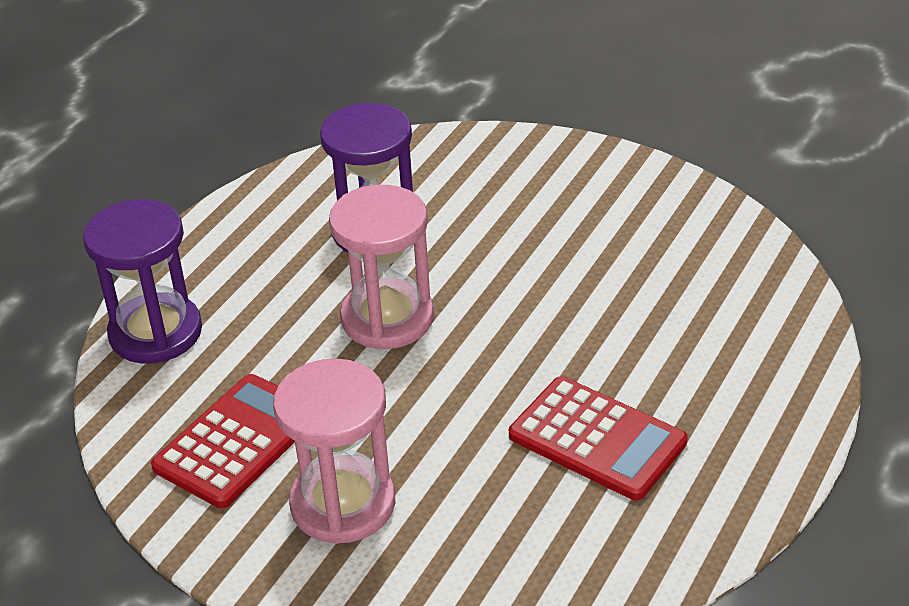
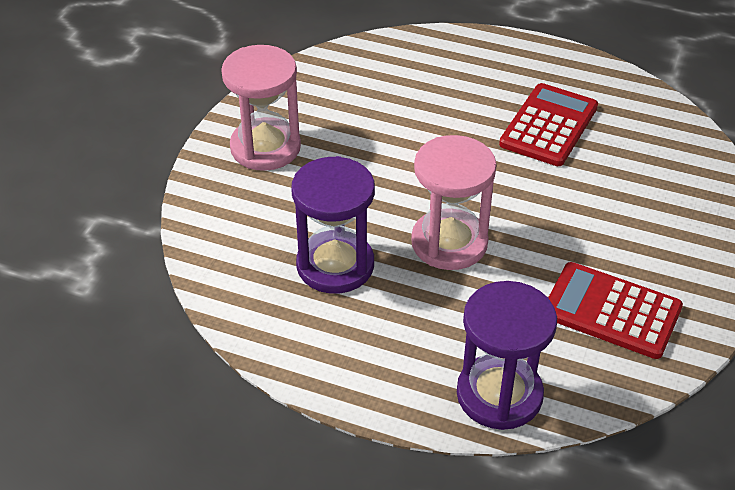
camera: 100 degrees left, 5 degrees up
pink hourglass [273,359,395,544] -> pink hourglass moved to [221,45,301,171]

